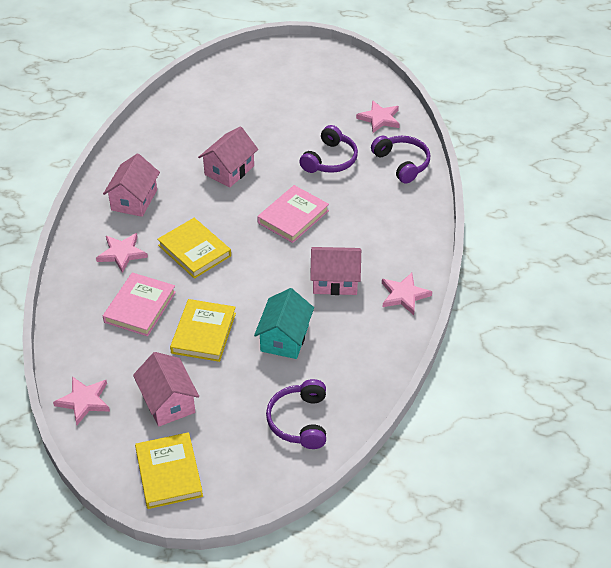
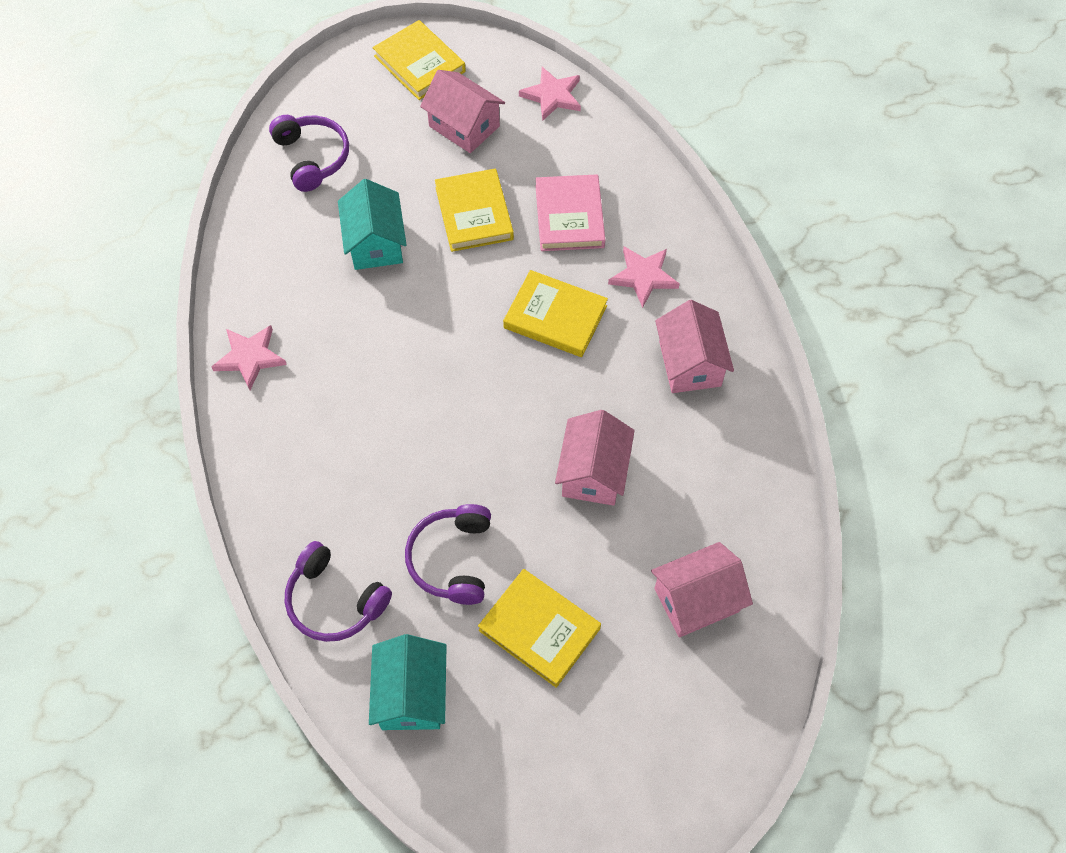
camera: 155 degrees right, 15 degrees up
pink book [257,185,329,243] -> none
pink house [310,247,361,295] -> pink house moved to [651,542,753,637]
pink star [356,100,400,133] -> turquoise house [369,634,447,730]
none -> yellow book [478,569,601,688]

